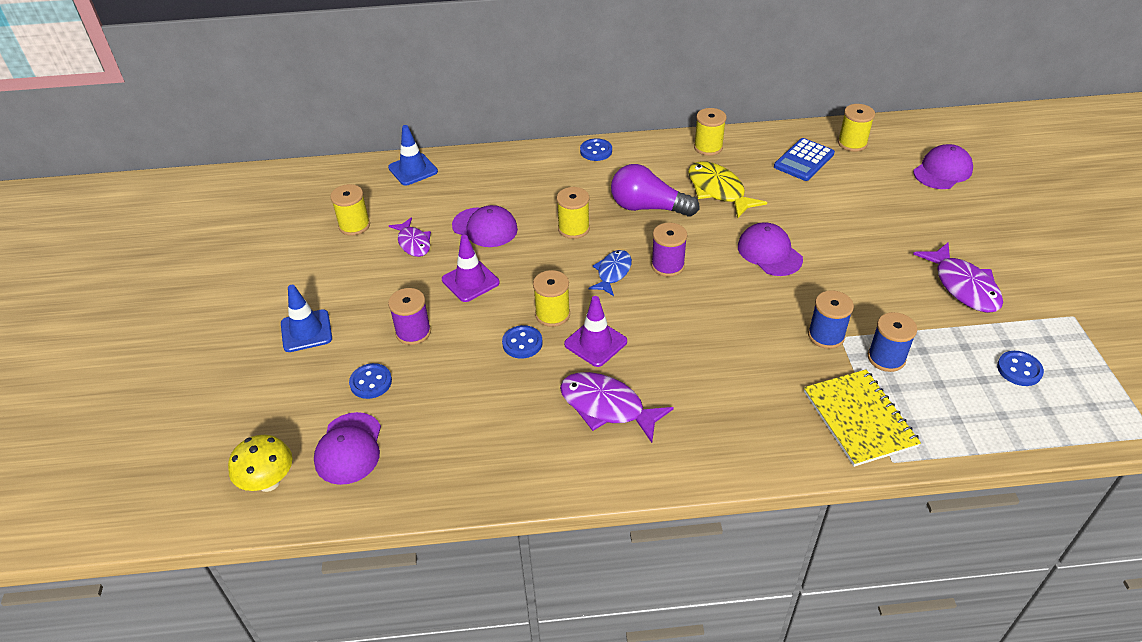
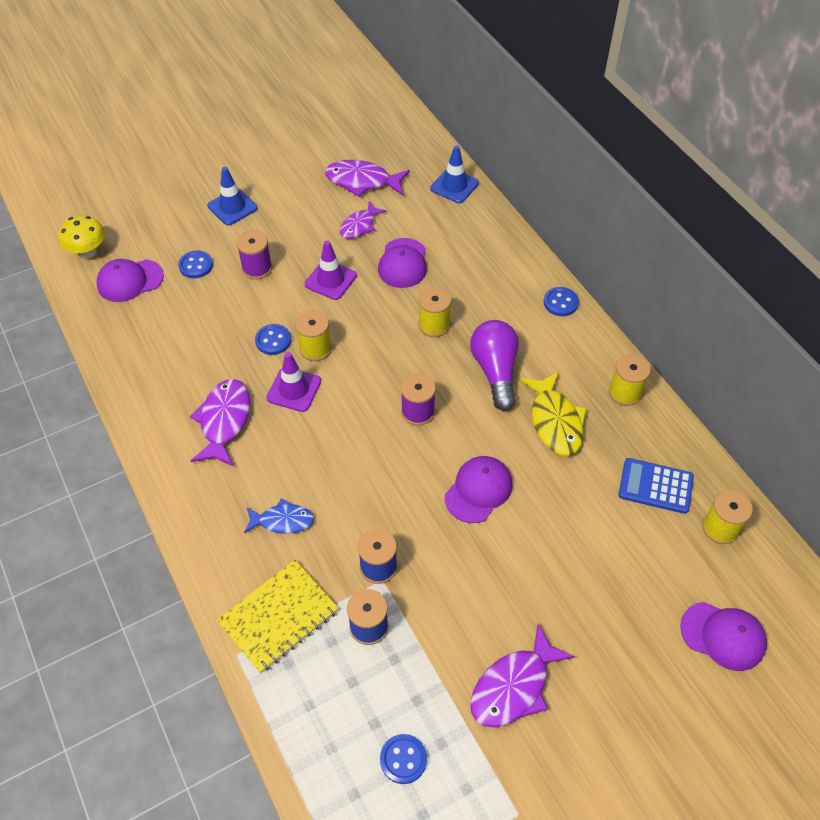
camera: 65 degrees right, 10 degrees up
yellow spool [330,184,370,236] -> purple fish [325,160,410,197]
blue fish [588,250,632,296] -> blue fish moved to [244,498,314,534]
yellow fish [688,161,767,218] -> yellow fish turned 135 degrees clockwise [520,371,587,456]

